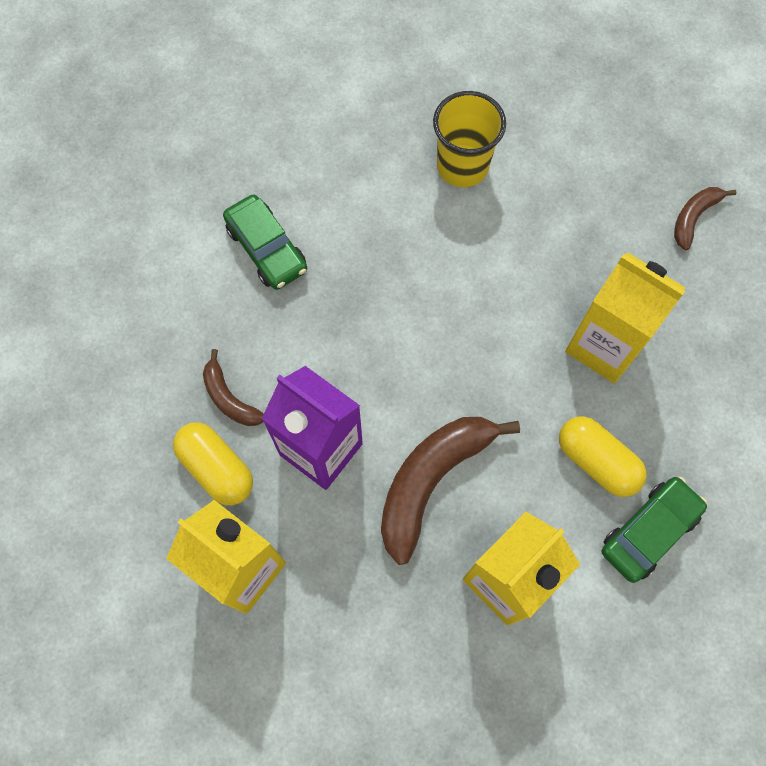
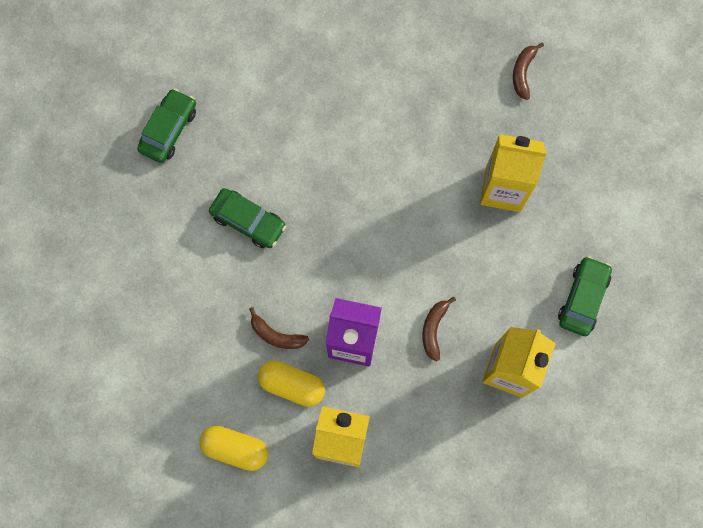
camera: 25 degrees left, 5 degrees up
brown banana [381,417,520,565] -> brown banana [422,296,456,361], size x0.52
yellow cup [433,91,506,187] -> none
yellow capsule [559,416,647,497] -> yellow capsule moved to [199,425,268,471]
none -> green car [137,89,196,163]

